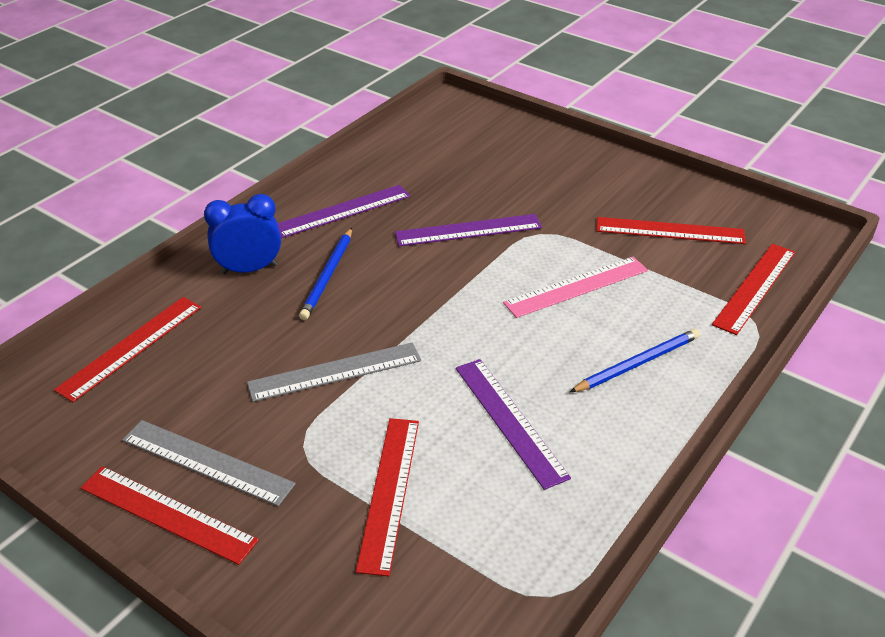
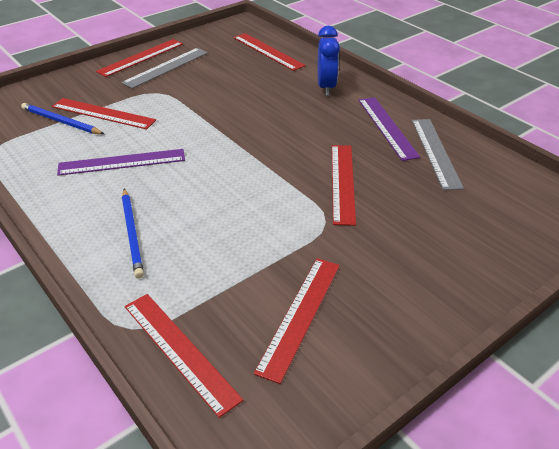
camera: 105 degrees right, 0 degrees up
grey ruler [247,342,421,402] -> grey ruler moved to [412,119,464,190]
blue pencil [299,228,352,320] -> blue pencil moved to [21,103,104,134]
purple ruler [395,214,542,246] -> red ruler [332,145,356,226]
pink ruler [503,257,648,318] -> none

